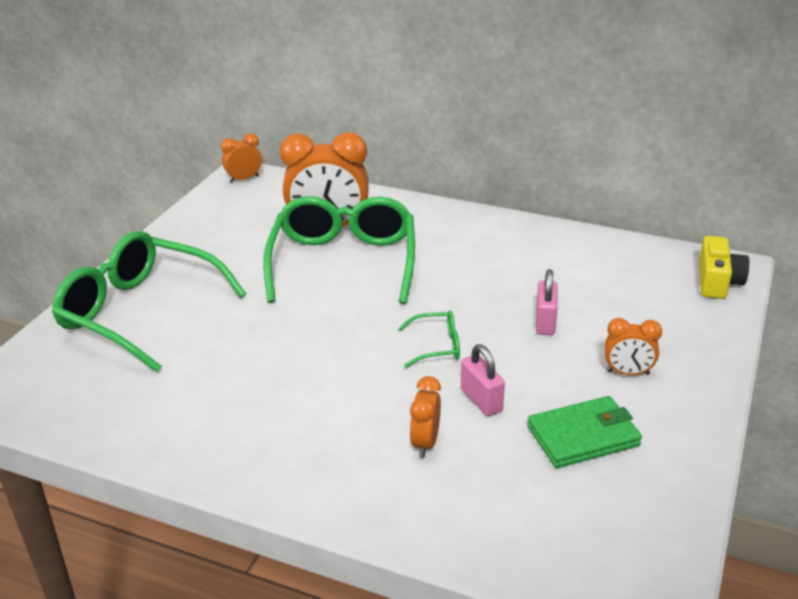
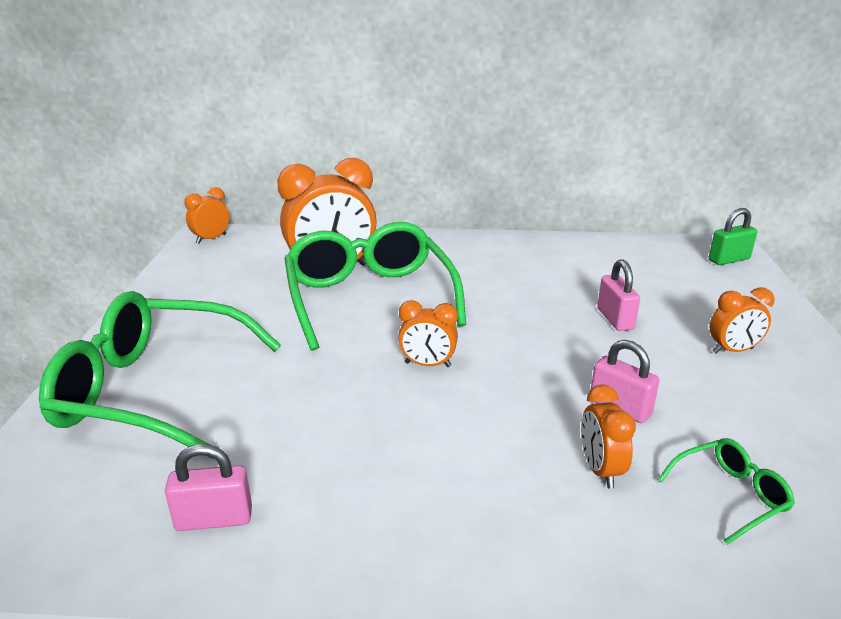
camera: 20 degrees left, 5 degrees down
green glasses [398,311,460,368] -> green glasses moved to [658,438,795,545]
green wallet [527,396,642,468] -> none
yellow camera [699,236,749,299] -> green padlock [709,208,757,265]
none -> pink padlock [165,444,252,531]
none -> orange clock [398,300,458,367]

